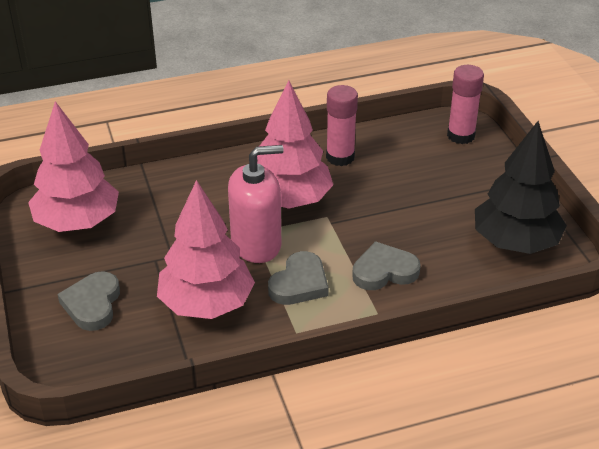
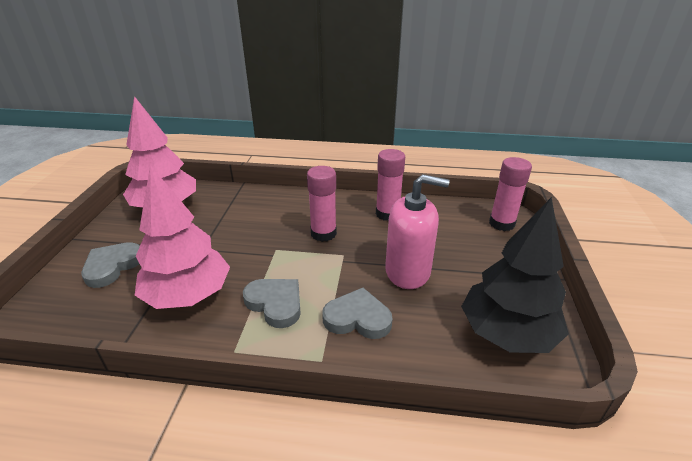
camera: 25 degrees right, 5 degrees down
pink soap dispenser [228,145,284,263] -> pink soap dispenser moved to [385,174,450,289]
pink tree [257,80,333,209] -> pink glue stick [307,166,337,242]
grey heart [268,251,329,305] -> grey heart turned 105 degrees counterclockwise [243,279,301,328]

